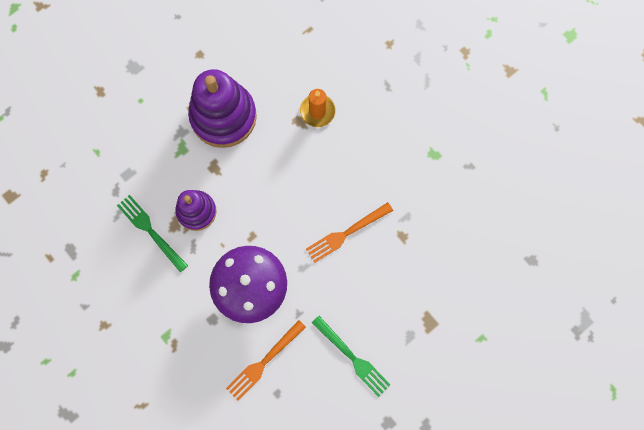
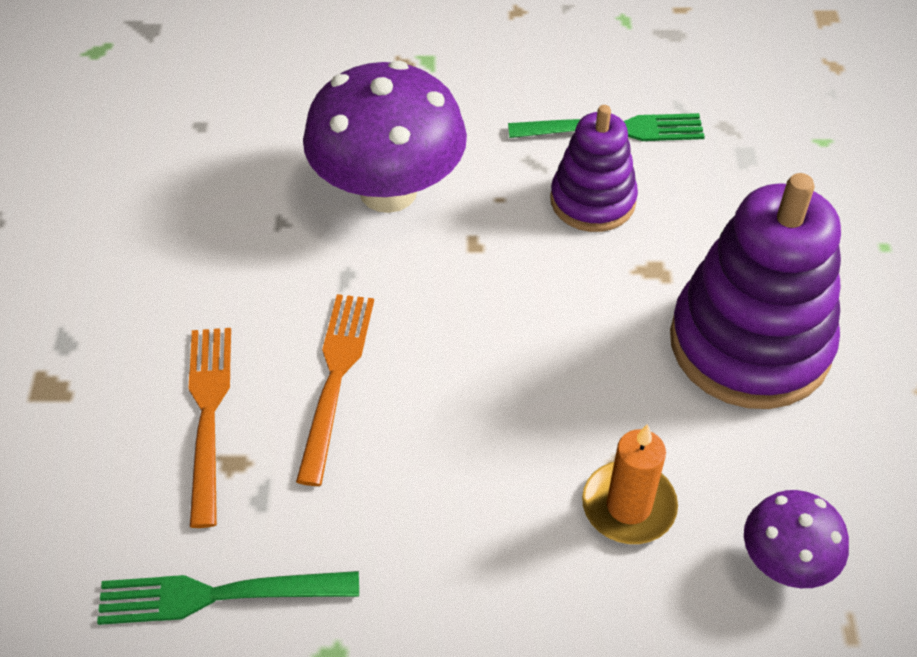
camera: 130 degrees right, 25 degrees down
orange fork [226,320,306,401] -> orange fork moved to [188,328,231,528]
green fork [312,316,391,397] -> green fork moved to [97,571,359,625]
none -> purple mushroom [744,490,849,588]

